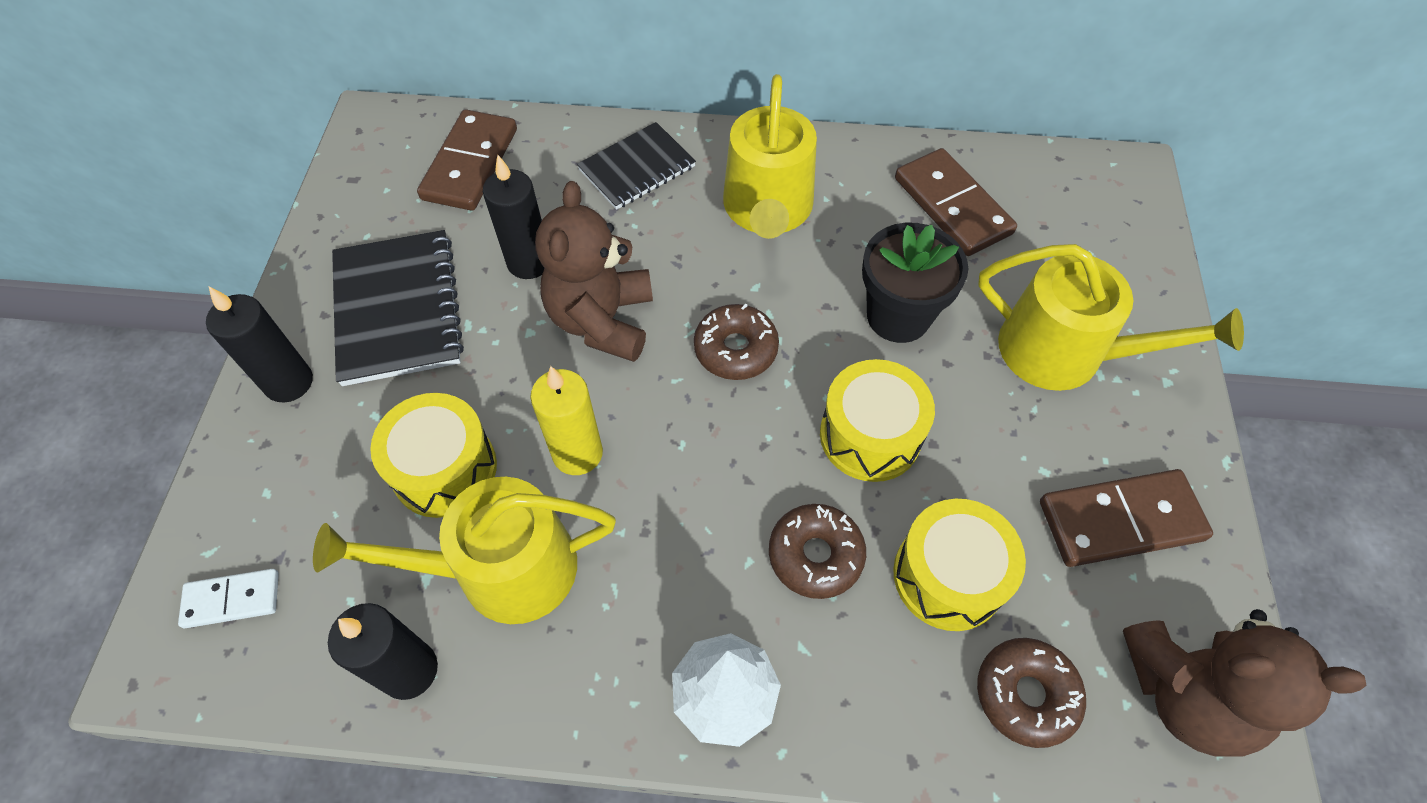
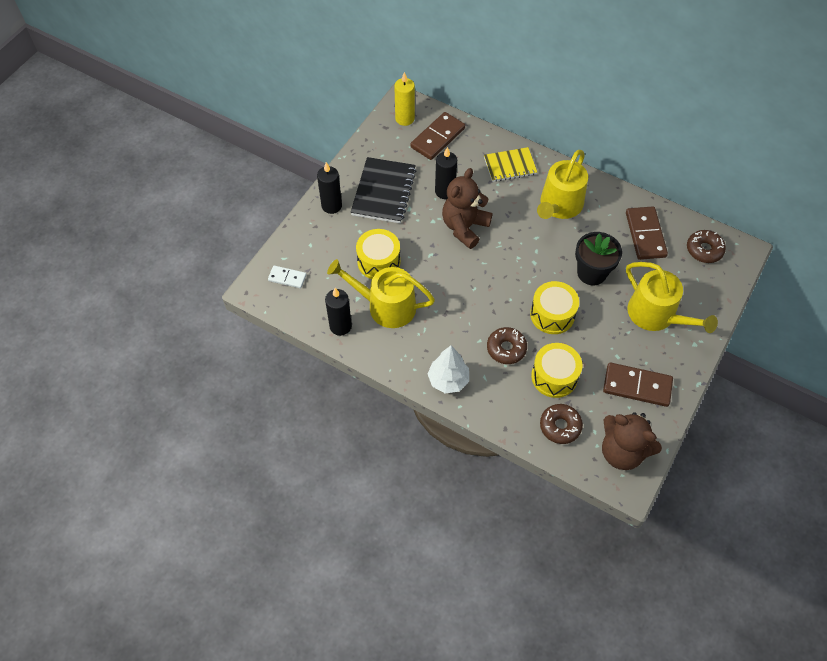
camera: 25 degrees right, 0 degrees up
yellow candle [530,366,603,475] -> yellow candle moved to [394,72,415,126]
black notebook [577,122,696,210] -> yellow notebook [484,147,537,182]
brown donut [694,304,779,380] -> brown donut moved to [687,230,726,263]

